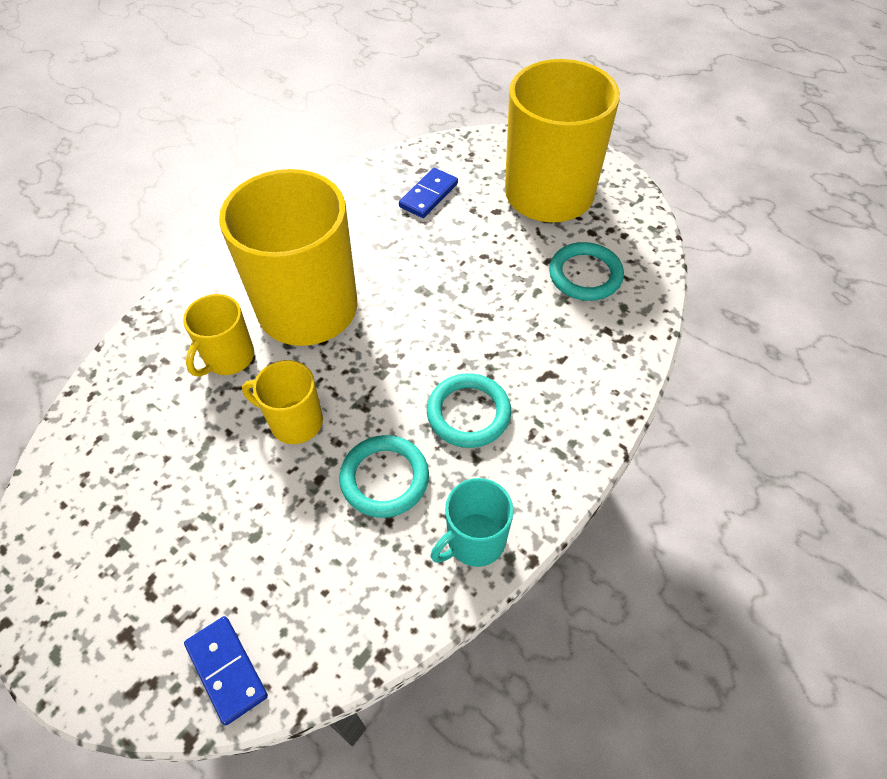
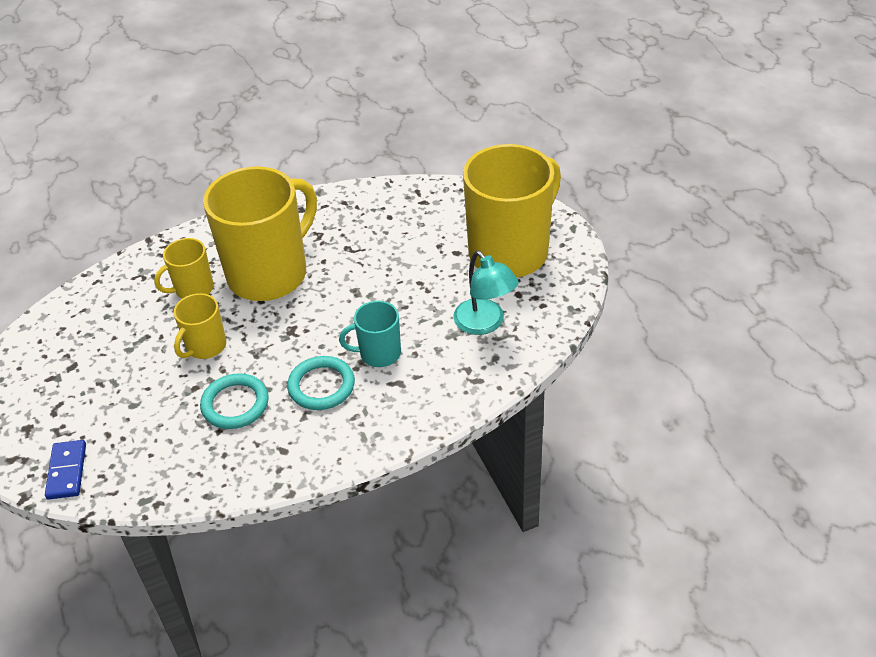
camera: 30 degrees right, 10 degrees down
yellow mug [242,360,323,444] -> yellow mug turned 105 degrees counterclockwise [174,293,226,359]
blue domino [399,168,458,218] -> none
turquoise mug [431,478,514,567] -> turquoise mug moved to [339,301,401,367]
turquoise ring [549,242,624,301] -> turquoise lamp [453,251,519,335]

